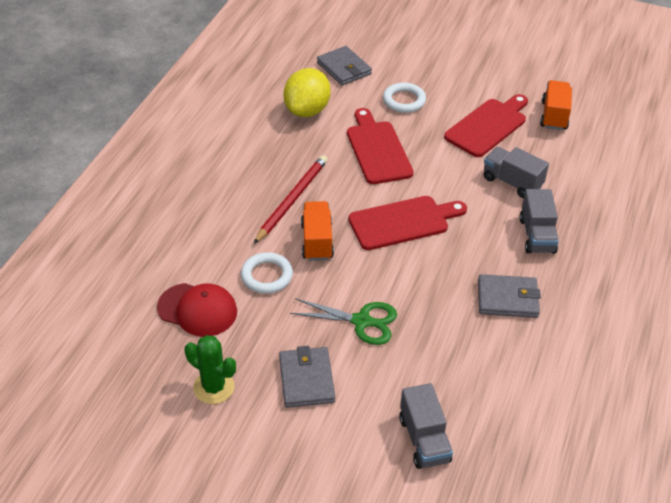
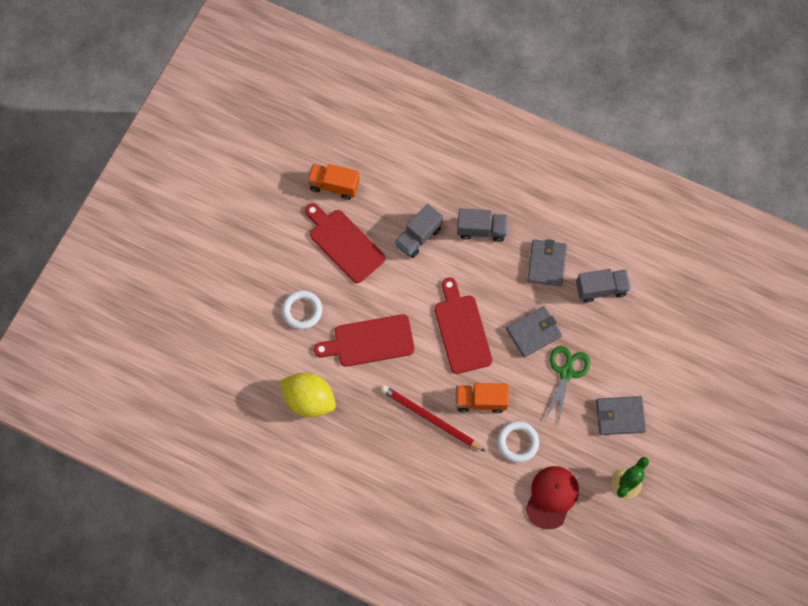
camera: 85 degrees left, 25 degrees up
grey wallet [317,46,372,86] -> grey wallet moved to [506,306,562,357]
grey truck [399,383,453,469] -> grey truck moved to [576,269,631,303]

